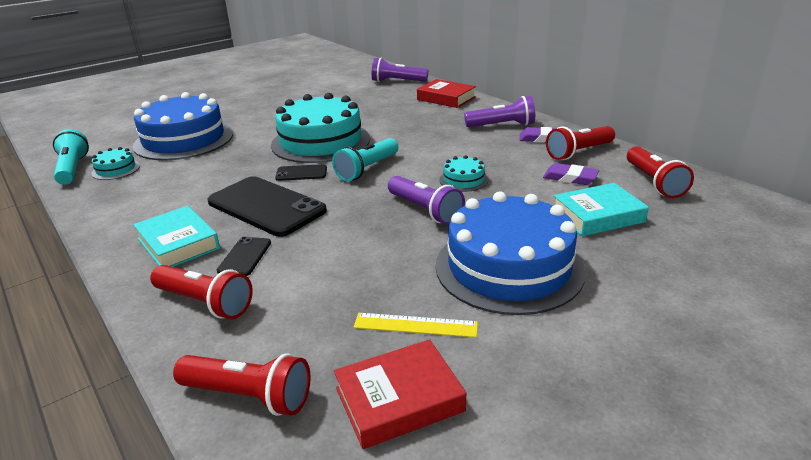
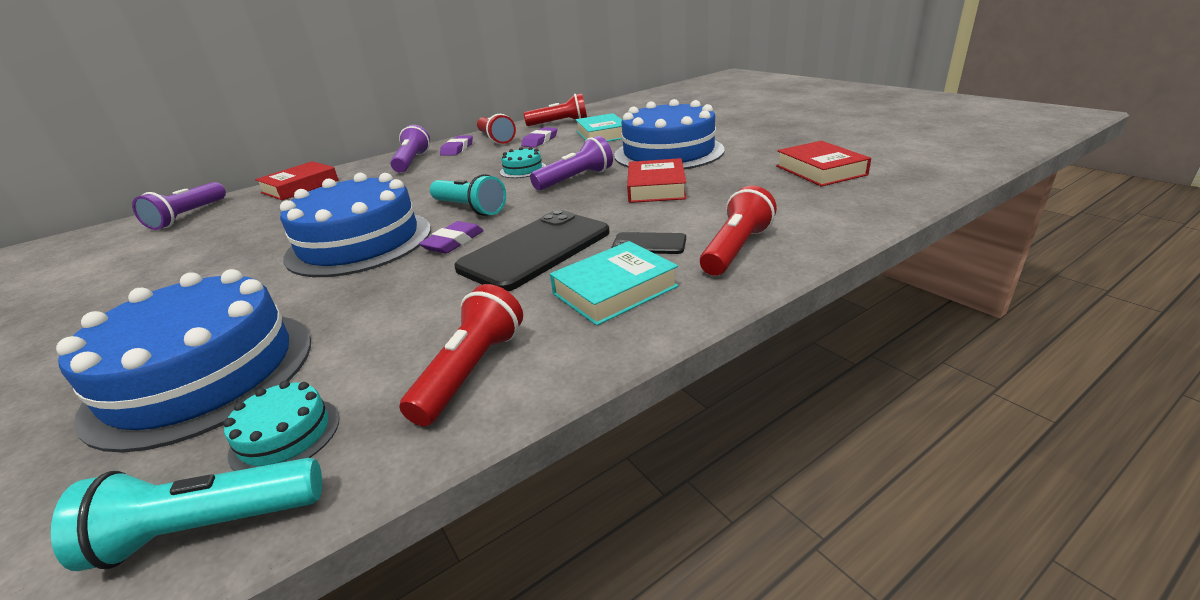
camera: 85 degrees left, 0 degrees up
red flashlight [173,353,311,416] -> red flashlight moved to [399,284,523,426]
turquoise cake [271,93,370,163] -> blue cake [280,173,431,277]
black phone [275,164,327,181] -> purple eraser [419,221,484,254]
yellow ruler [354,313,478,338] -> none
none -> red book [627,158,687,203]

